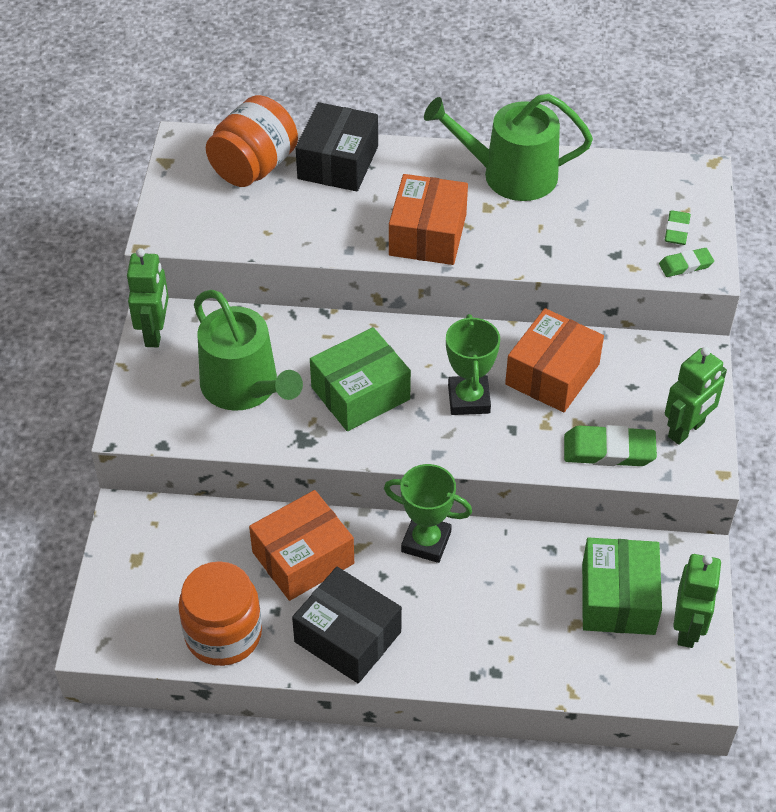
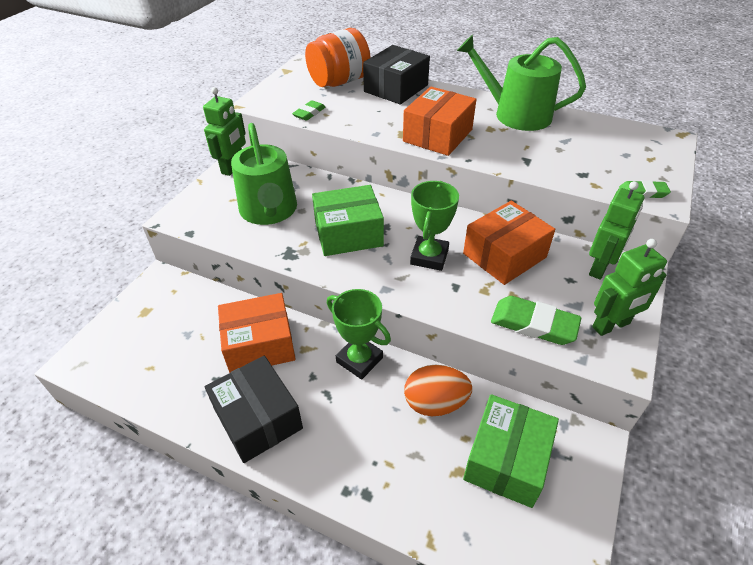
camera: 20 degrees right, 5 degrees down
orange jar [178,561,262,666] -> none
green eraser [665,210,691,245] -> green eraser moved to [292,100,326,121]
green robot [673,554,722,648] -> green robot moved to [589,181,644,280]
none -> orange egg [404,365,472,416]

